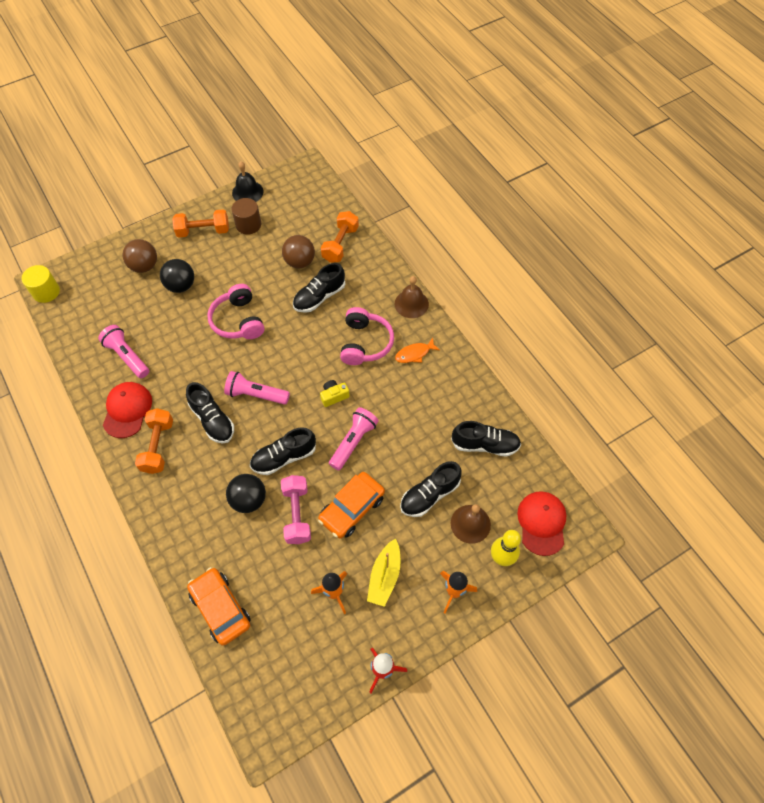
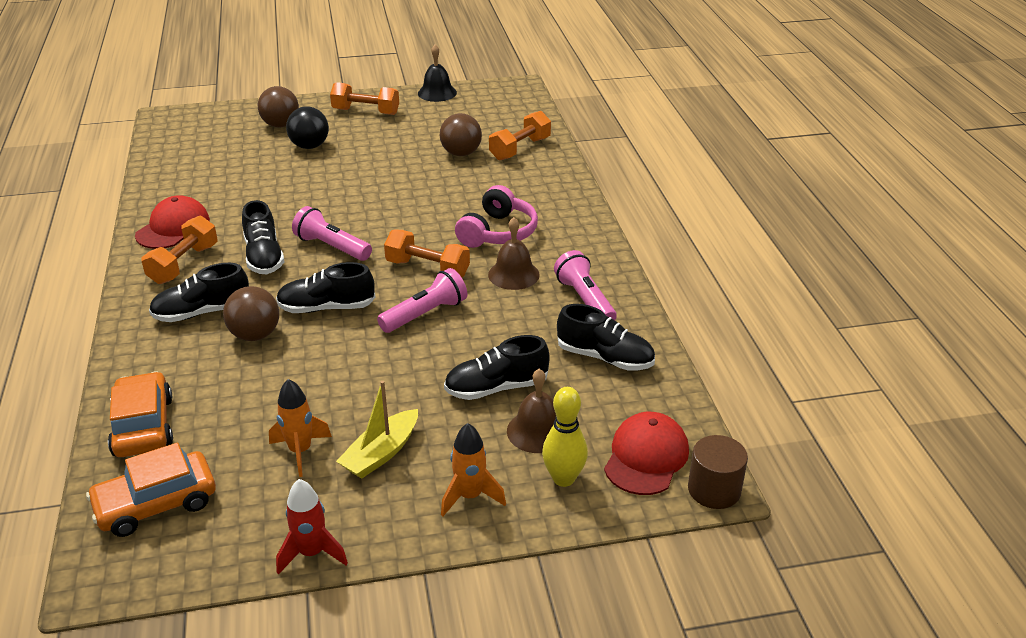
camera: 20 degrees right, 25 degrees down
yellow cylinder [22,265,60,303] -> none
pink flashlight [98,325,149,378] -> pink flashlight moved to [554,250,617,320]
pink headphones [207,284,264,339] -> none
black ball [226,474,266,513] -> brown ball [223,286,279,341]
brown cylinder [232,198,261,235] -> brown cylinder moved to [688,435,748,509]
pink dumbbell [281,475,311,544] -> none
black shoe [293,263,345,313] -> black shoe moved to [149,263,249,322]
orange car [318,472,385,539] -> orange car moved to [86,442,216,537]
yellow camera [320,380,350,407] -> orange dumbbell [384,230,470,277]
brown bell [395,276,429,318] -> brown bell moved to [488,217,540,290]
orange fish [395,338,440,363] -> none

